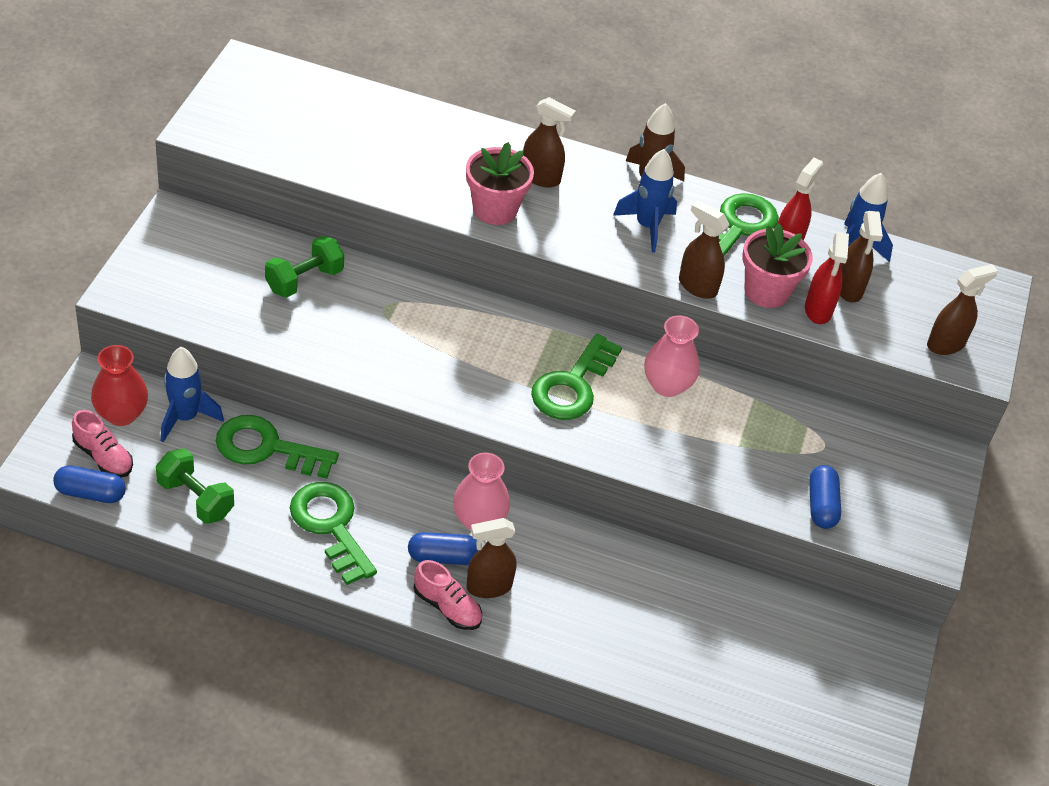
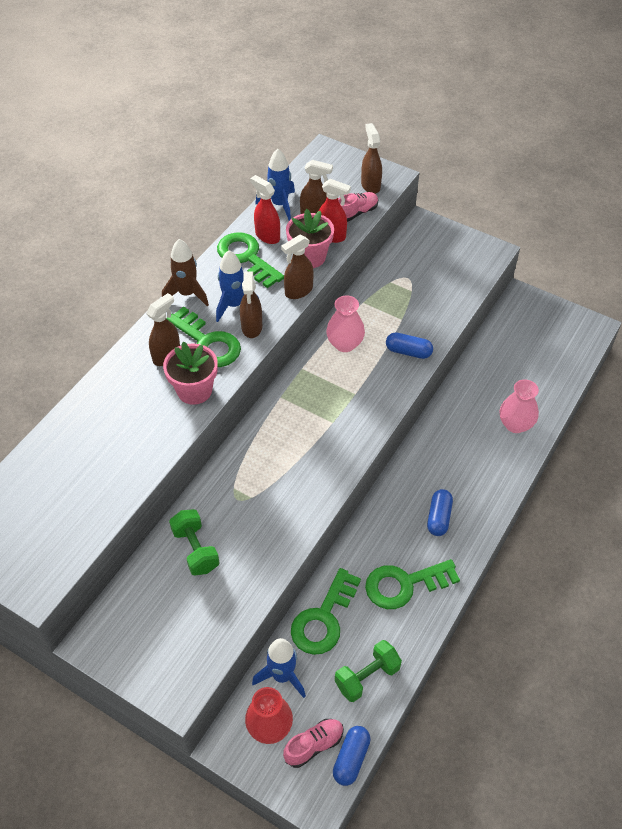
camera: 70 degrees left, 5 degrees up
pink shoe [414,560,482,630] -> pink shoe moved to [338,192,378,222]
pink vase [453,453,510,531] -> pink vase moved to [500,379,539,433]
brown spray bottle [467,518,516,598] -> brown spray bottle moved to [240,271,262,338]
green key [531,334,622,420] -> green key moved to [166,306,241,367]
blue capsule [809,465,841,529] -> blue capsule moved to [386,332,433,359]

